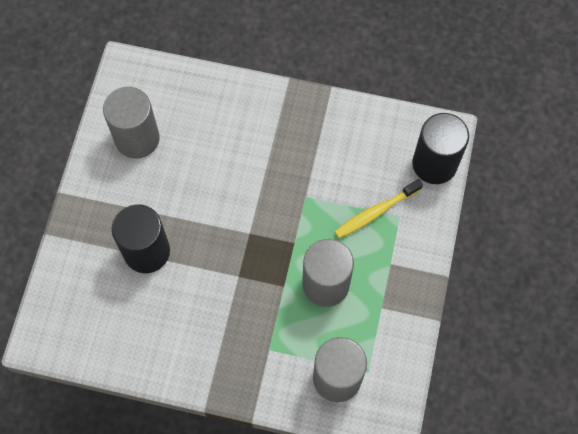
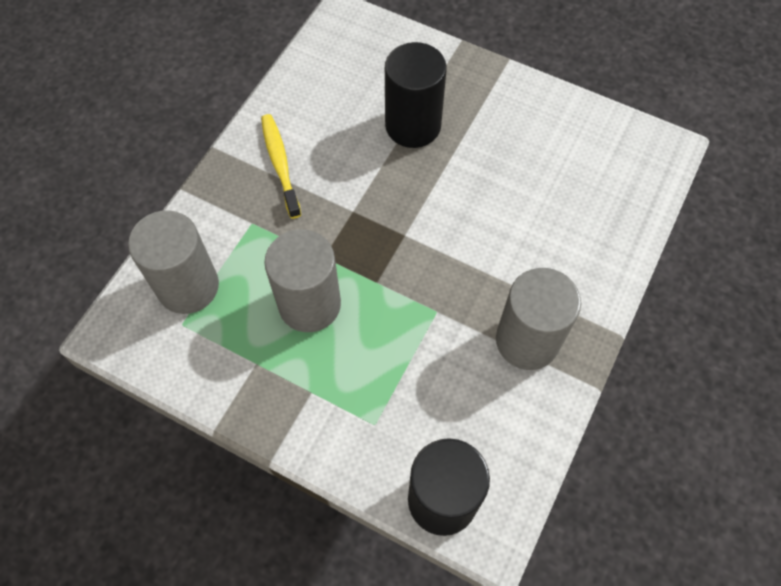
camera: 105 degrees right, 5 degrees down
grey cylinder [103,87,160,159] -> grey cylinder moved to [496,268,581,370]
yellow toothbrush [334,179,423,238] -> yellow toothbrush moved to [261,114,301,219]

